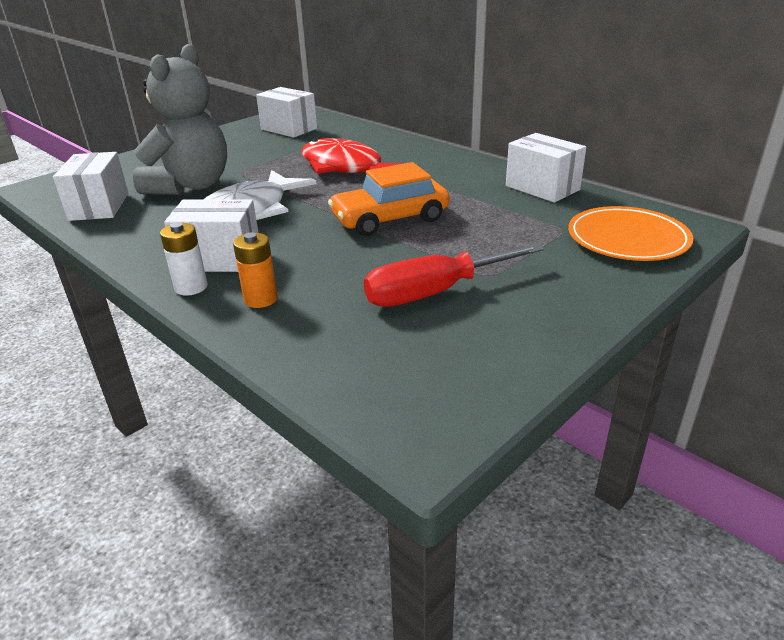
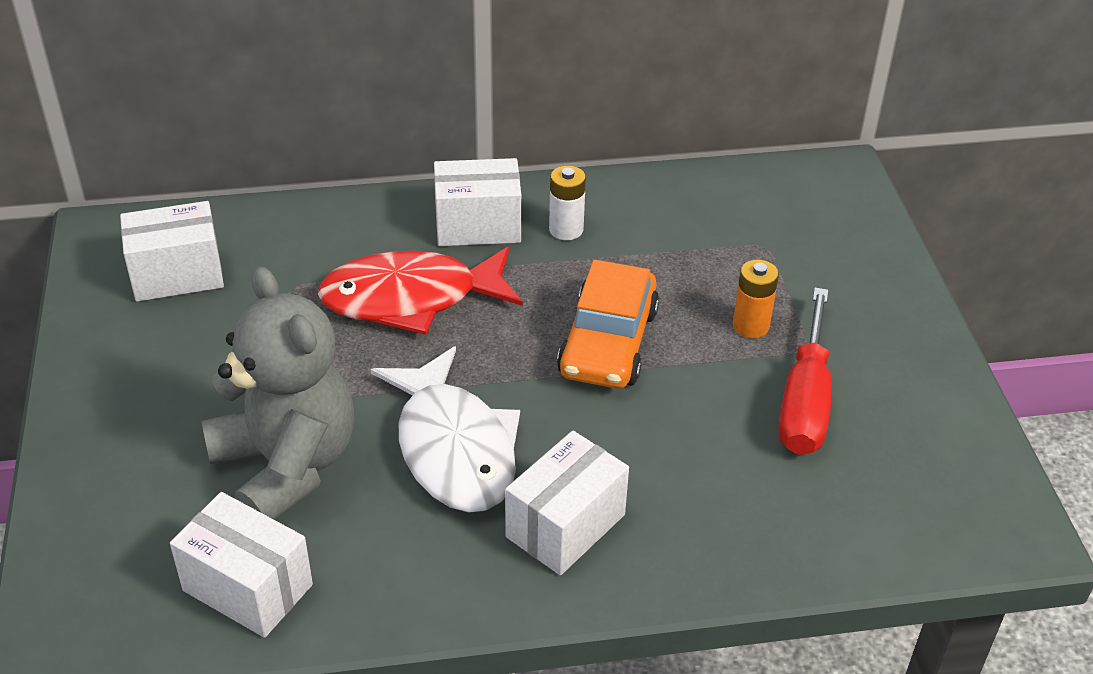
camera: 55 degrees left, 10 degrees up
white battery [160,222,208,296] -> white battery moved to [549,166,586,240]
orange battery [233,232,278,308] -> orange battery moved to [733,260,779,338]
white box [506,133,586,203] -> white box moved to [434,158,521,246]
orange plate [568,206,693,261] -> none

